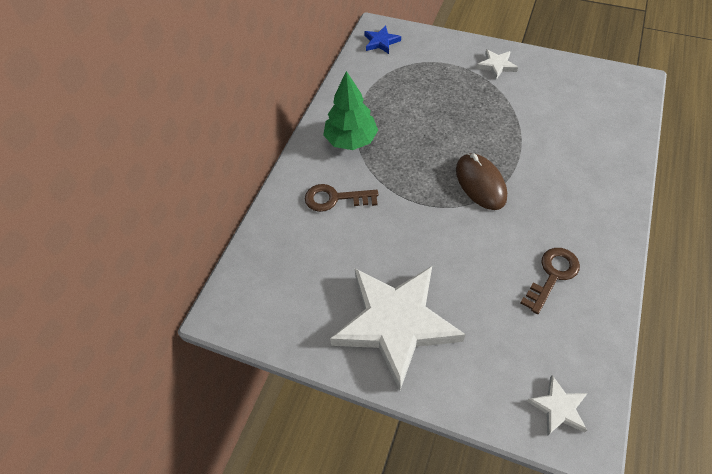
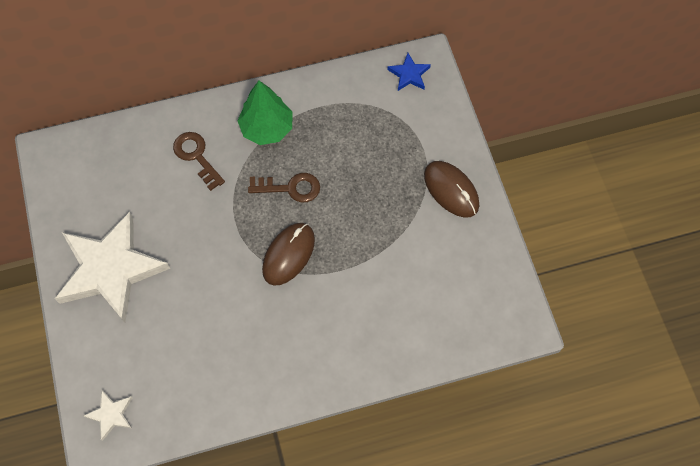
camera: 50 degrees right, 10 degrees up
white star [476,49,518,80] -> brown mouse [424,161,479,218]
brown key [520,248,580,314] -> brown key moved to [248,173,320,202]

